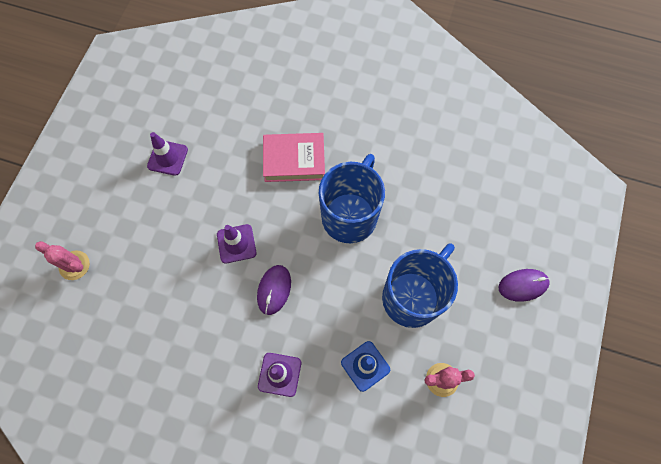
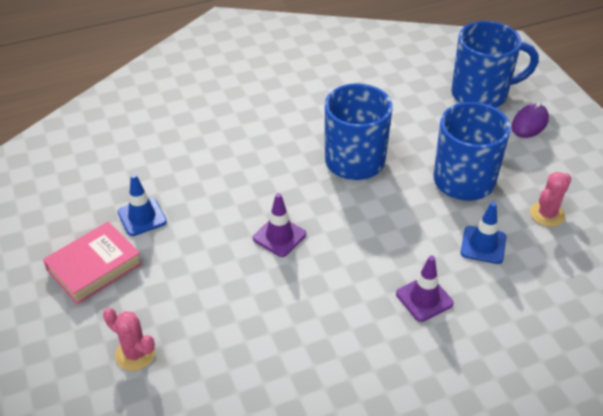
camera: 40 degrees left, 25 degrees down
pink cactus [35,241,90,280] -> pink cactus turned 45 degrees clockwise [103,308,155,371]
purple traffic cone [147,132,188,176] -> blue traffic cone [118,174,167,236]
purple mouse [257,265,291,315] -> none
pink book [263,133,325,182] -> pink book moved to [43,221,142,305]
none -> blue mug [451,21,539,108]

